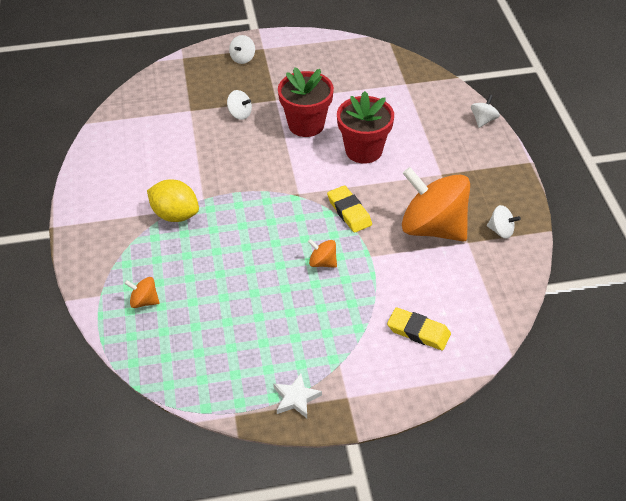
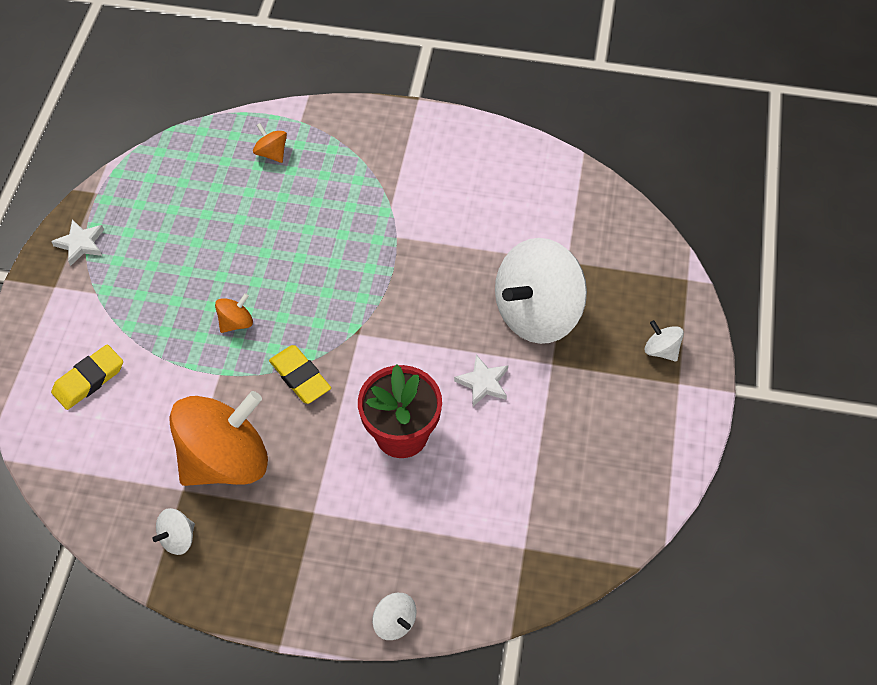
camera: 110 degrees right, 10 degrees up
orange spinning top [124,277,160,308] -> orange spinning top turned 75 degrees counterclockwise [253,123,287,163]
yellow lemon [147,180,199,222] -> none
white spinning top [227,90,252,120] -> white spinning top [495,238,587,344], size x2.43
red flower pot [278,67,334,137] -> white star [454,354,508,406]
yellow eraser [327,186,372,233] -> yellow eraser turned 60 degrees clockwise [269,345,331,404]

